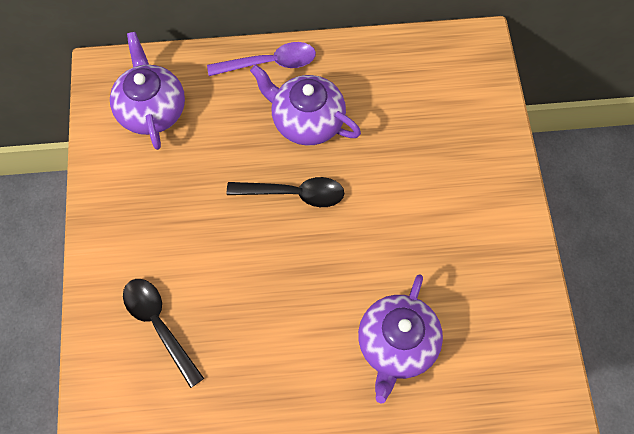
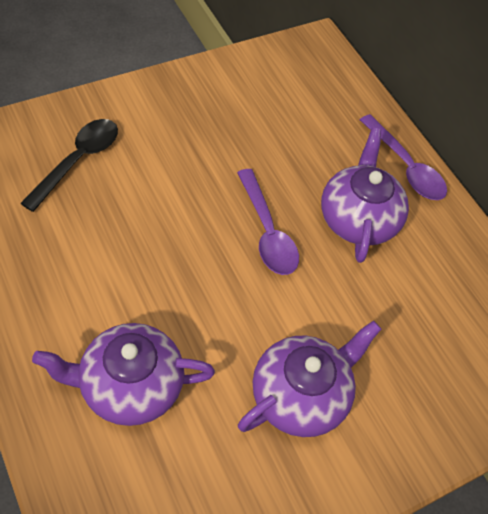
camera: 60 degrees right, 10 degrees down
purple teapot [110,32,185,150] -> purple teapot moved to [238,321,381,437]
black spoon [227,177,344,207] -> purple spoon [237,169,299,275]

